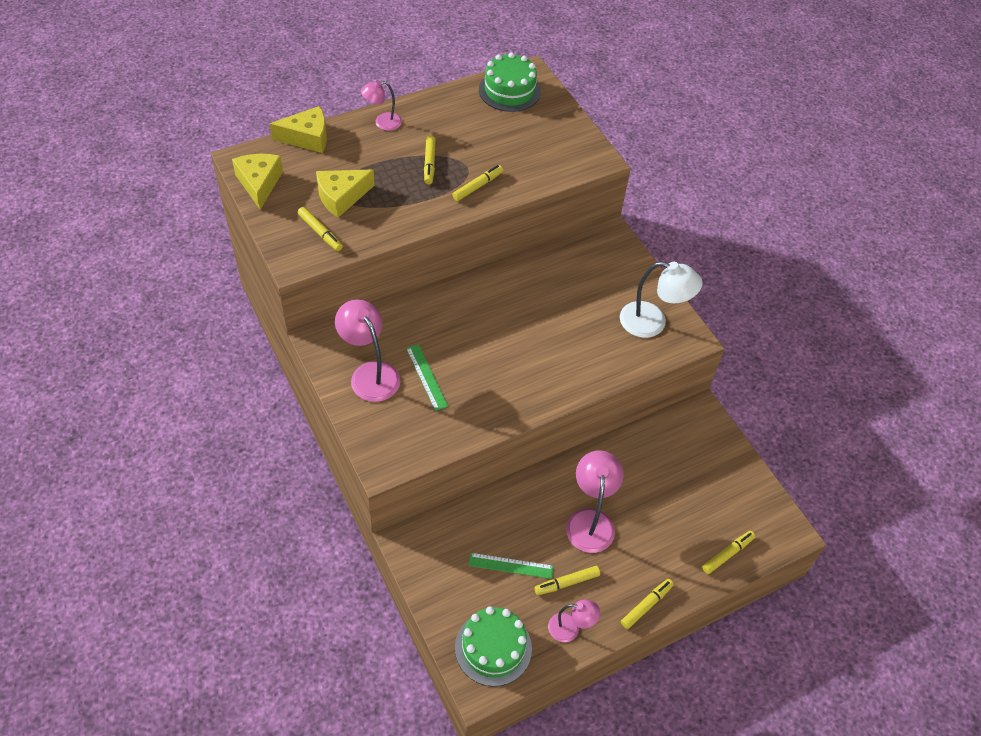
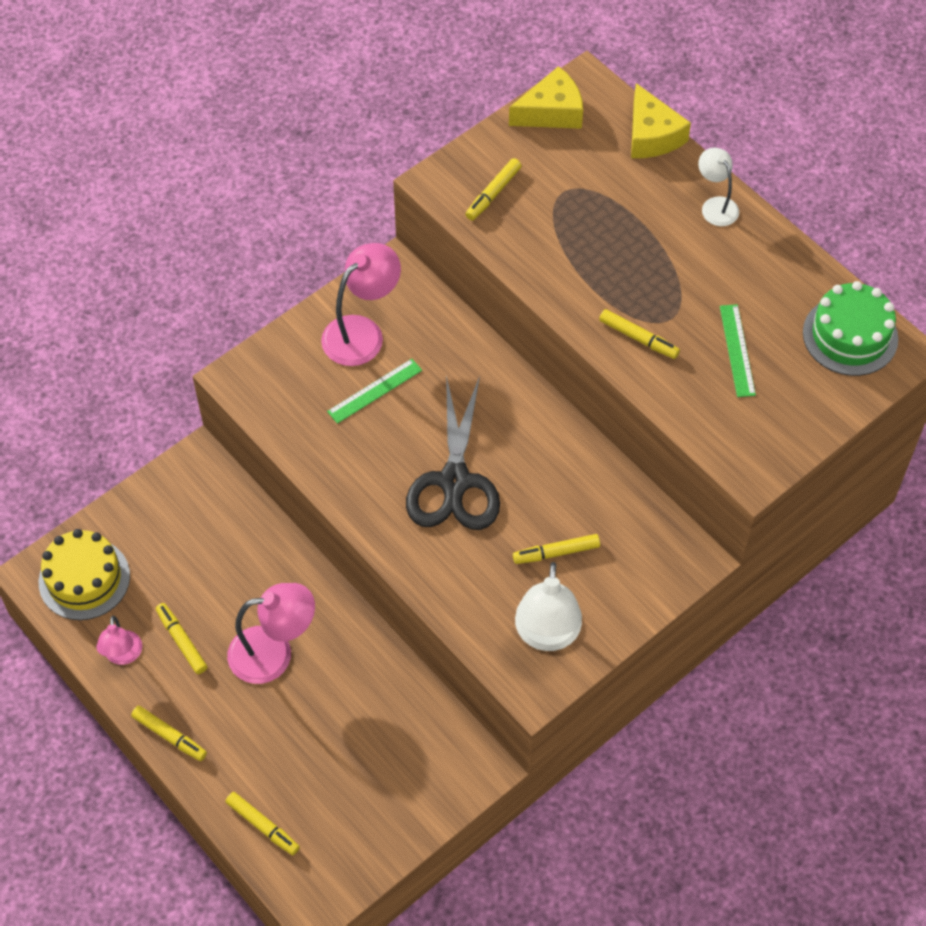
camera: 80 degrees right, 5 degrees up
yellow cheese [316,170,375,218] -> none
pink lamp [361,80,402,131] -> white lamp [698,148,739,226]
yellow marker [424,136,436,184] -> yellow marker moved to [513,534,600,564]
green cake [455,606,532,687] -> yellow cake [39,529,130,620]
green ruler [468,553,554,579] -> green ruler moved to [720,304,756,397]
none -> black scissors [406,376,500,530]

